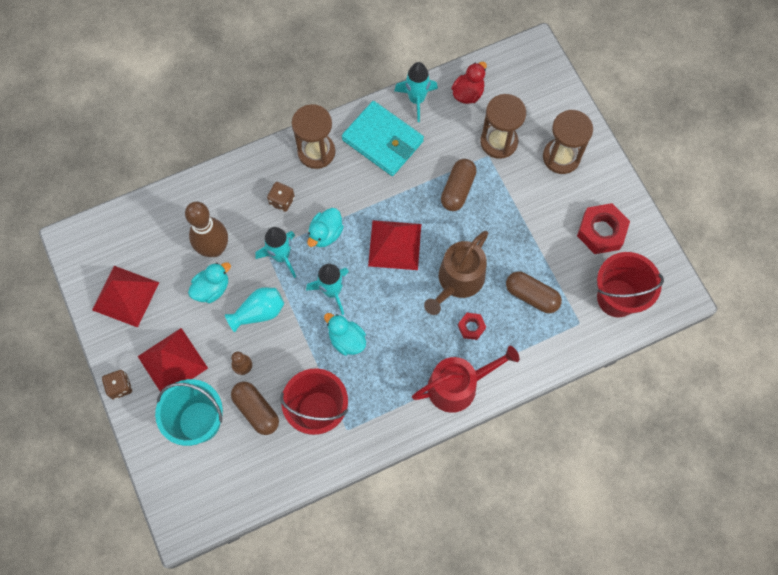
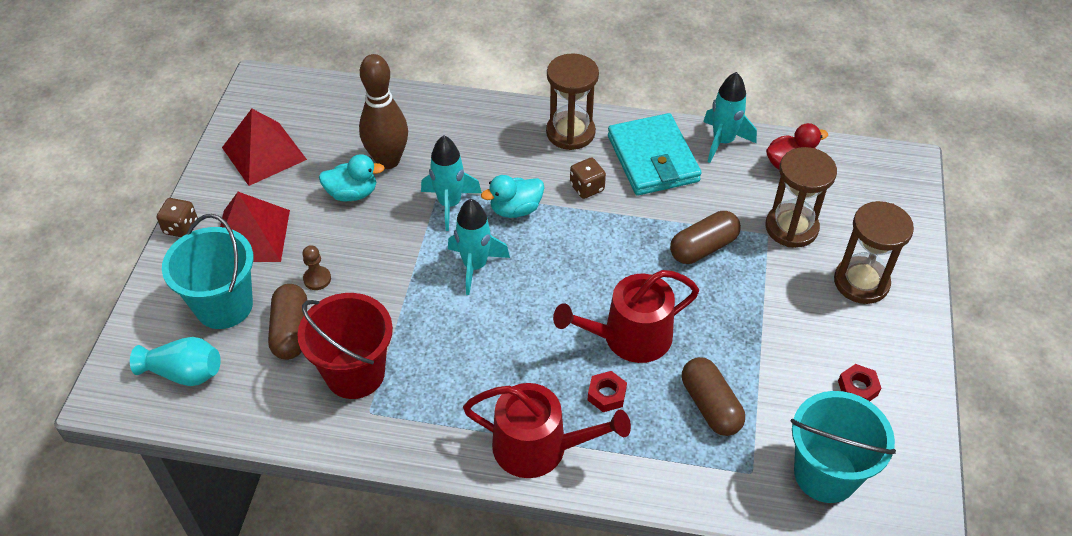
camera: 35 degrees right, 20 degrees down
turquoise vase [225,287,284,332] -> turquoise vase moved to [130,337,221,386]
brown dice [267,182,295,212] -> brown dice moved to [570,158,606,199]
turquoise duck [324,313,366,355] -> none
red pyramid [368,220,421,270] -> none
brown watering can [424,231,488,315] -> red watering can [553,270,699,363]
red nut [577,203,630,254] -> red nut [838,364,881,401], size x0.53
red bucket [597,252,664,317] -> turquoise bucket [791,391,896,503]

